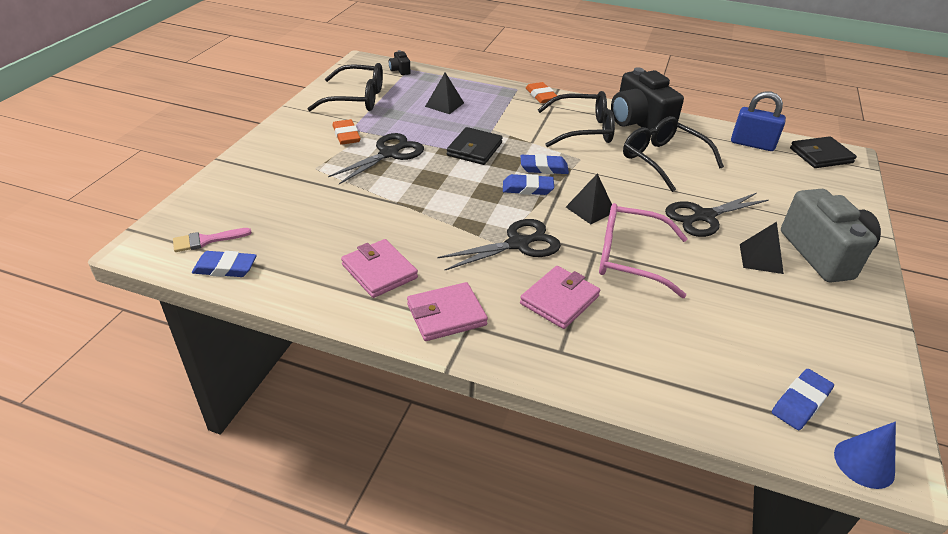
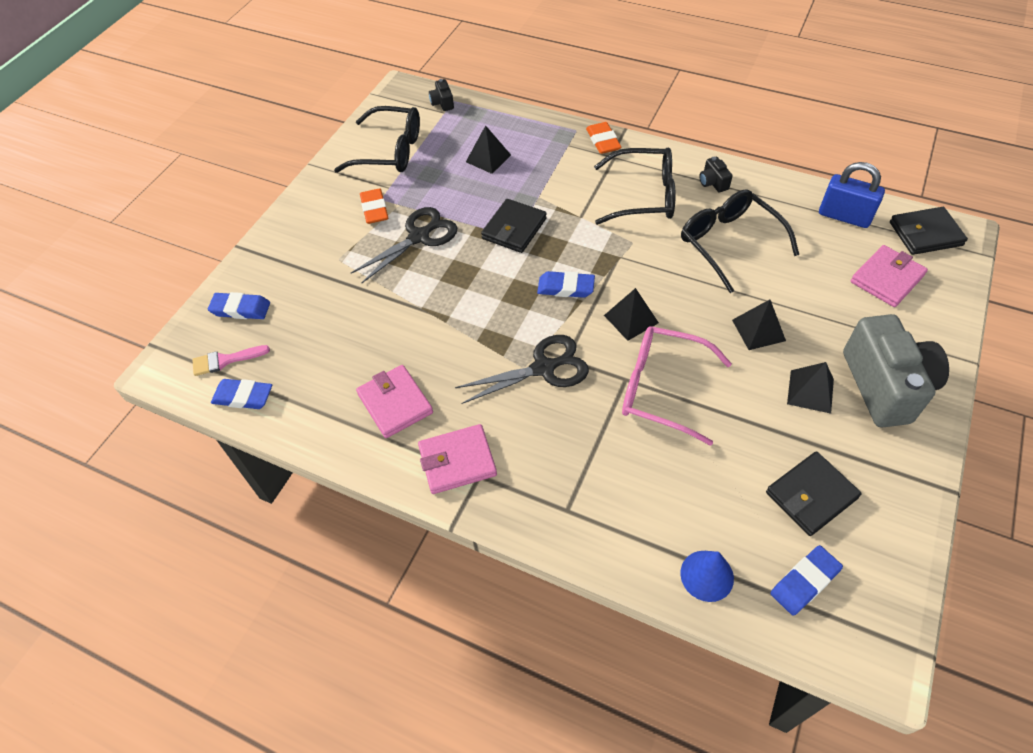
camera: 10 degrees right, 15 degrees up
pink wallet [520,266,600,329] -> pink wallet moved to [851,245,928,307]
blue eraser [521,154,569,174] -> blue eraser moved to [208,292,270,319]
black camera [611,67,684,135] -> black camera [699,157,732,192], size x0.41
black scissors [665,193,769,237] -> black pyramid [732,300,786,350]
blue cone [834,422,896,489] -> blue cone moved to [680,551,734,602]
none -> black wallet [766,451,862,536]

